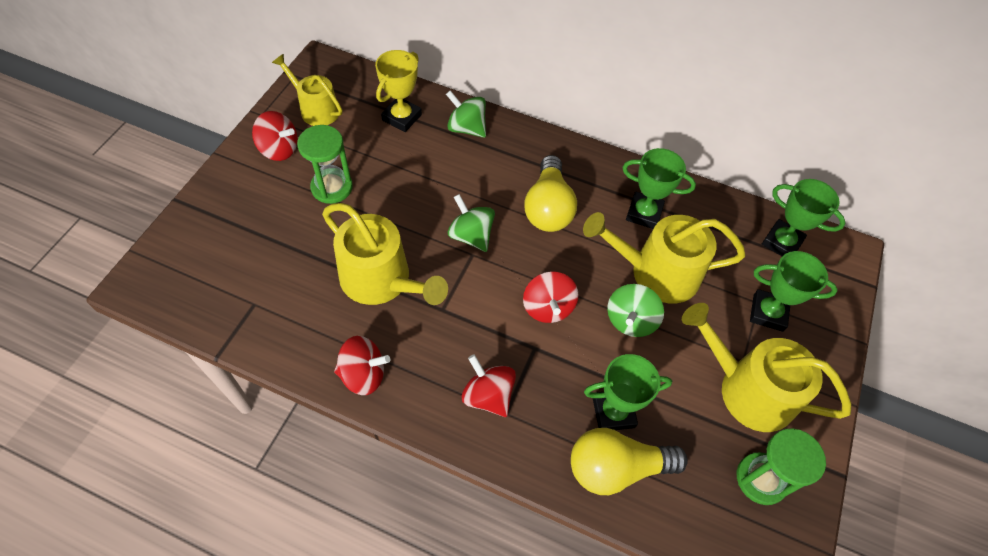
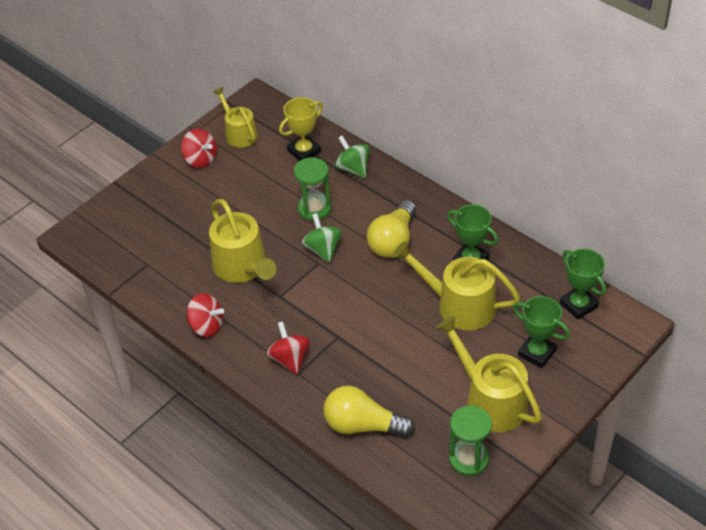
camera: 25 degrees right, 10 degrees down
green hourglass [297,125,353,204] -> green hourglass moved to [294,157,331,221]
red spinning top [523,271,579,323] -> none
green trophy [584,354,672,430] -> none
green spinning top [607,284,664,337] -> none

